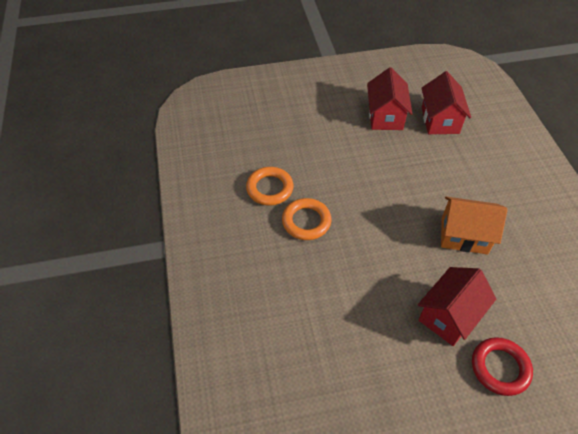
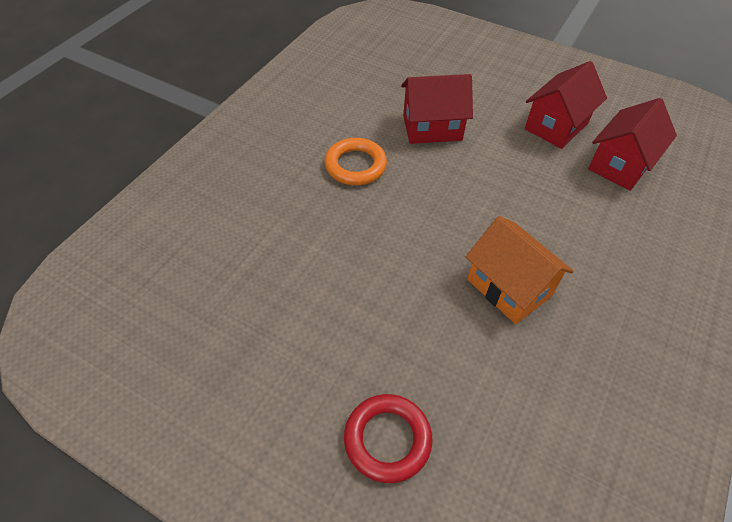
camera: 40 degrees right, 0 degrees up
orange ring [246,167,293,206] -> none
red house [418,267,496,346] -> red house moved to [401,74,473,144]

